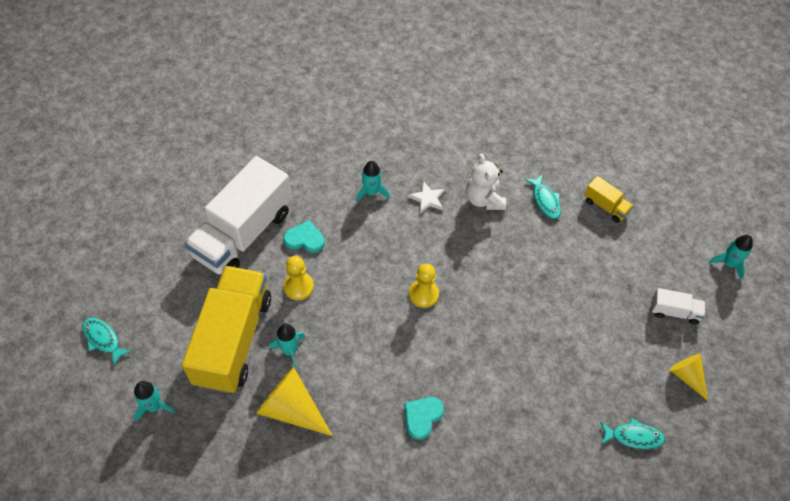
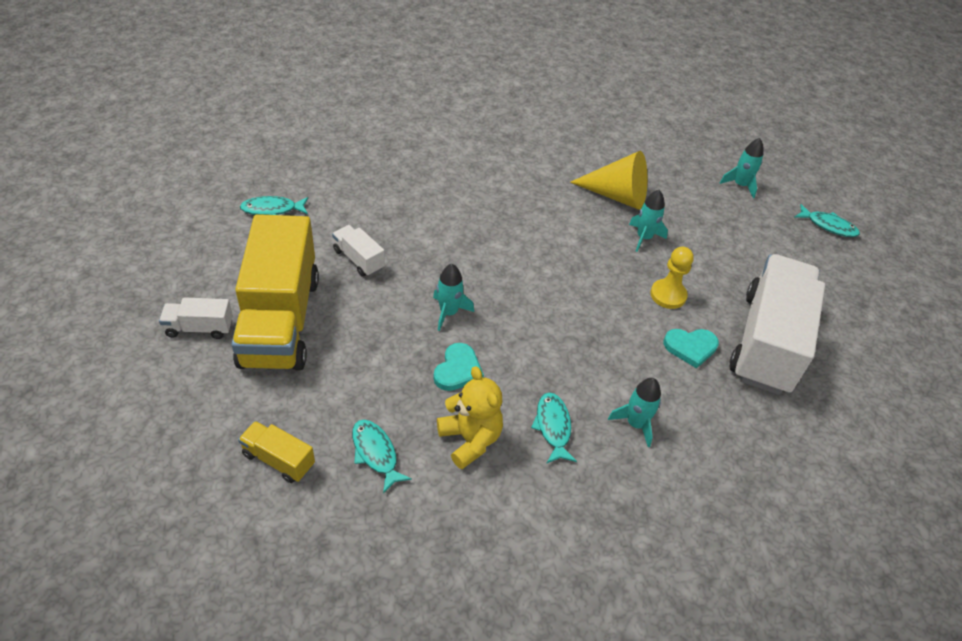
camera: 165 degrees right, 10 degrees down
yellow truck [182,266,271,394] -> yellow truck moved to [231,214,319,370]
turquoise heart [404,397,444,440] -> turquoise heart moved to [433,343,484,391]
white star [408,181,445,214] -> turquoise fish [531,392,577,464]
yellow pawn [409,264,439,308] -> none
white teddy bear [466,154,506,210] -> yellow teddy bear [437,366,503,469]
yellow cone [670,354,708,401] -> none
turquoise rocket [709,235,753,280] -> turquoise rocket moved to [433,264,474,331]
none -> white truck [332,225,385,277]

